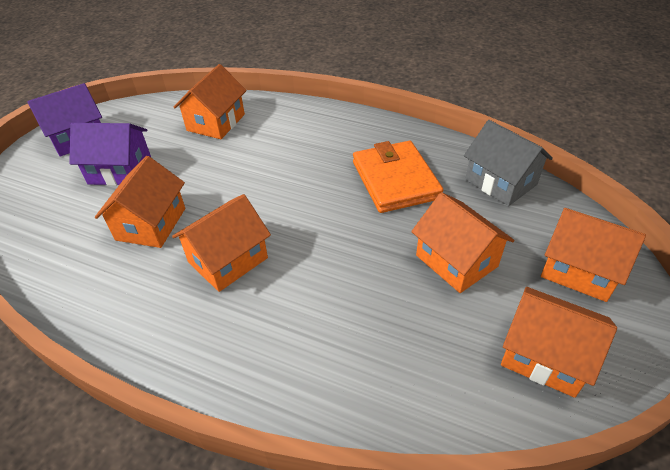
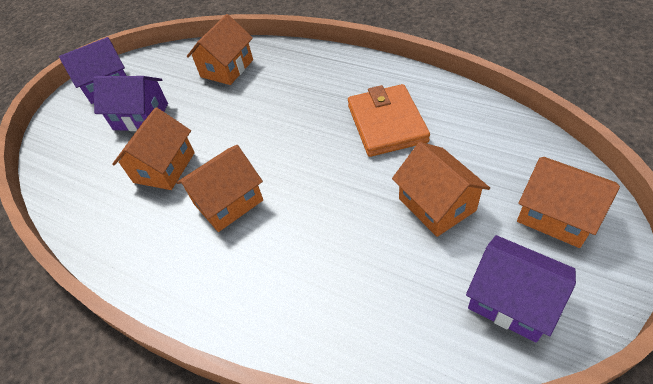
camera: 10 degrees right, 5 degrees up
grey house [464,120,553,206] -> none
orange house [501,287,617,398] -> purple house [466,235,576,343]

